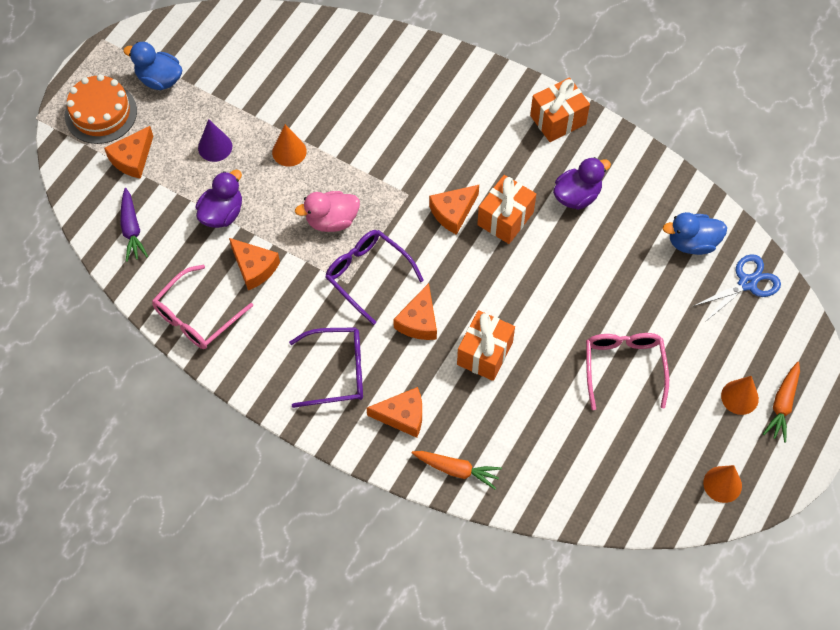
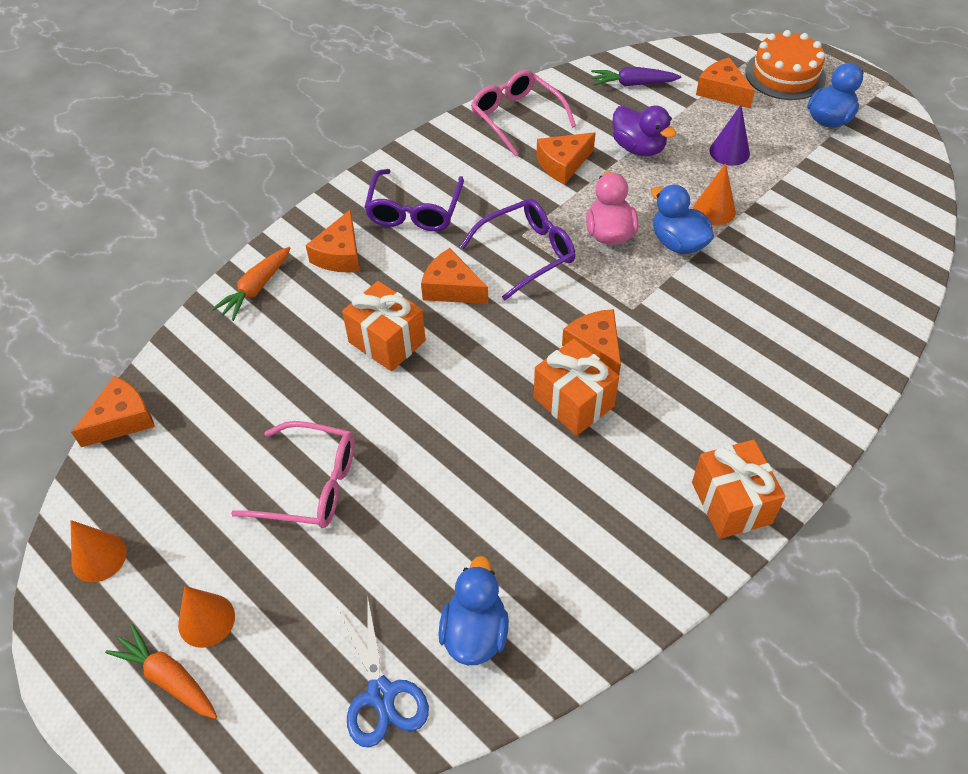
camera: 105 degrees right, 10 degrees down
purple duck [553,157,611,210] -> none
none -> orange cheese [71,376,155,447]
none -> blue duck [651,185,714,254]

